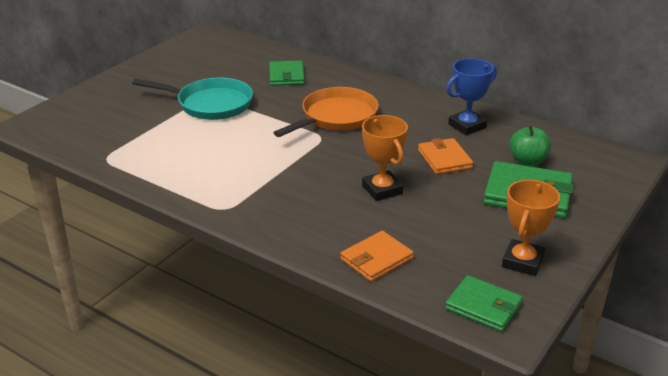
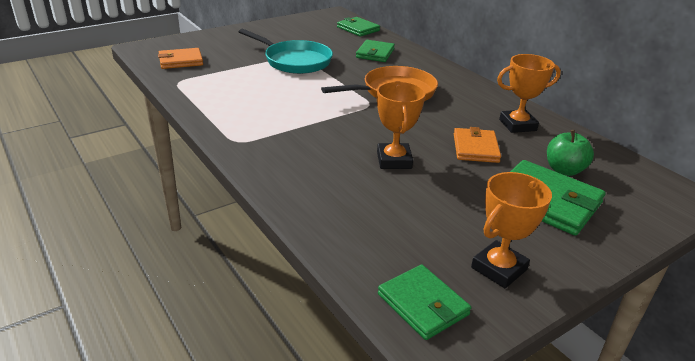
camera: 20 degrees right, 0 degrees up
orange wallet [340,231,414,282] -> orange wallet moved to [158,48,203,69]
blue trophy [446,58,497,135] -> orange trophy [497,54,561,133]
none -> green wallet [337,17,380,37]

